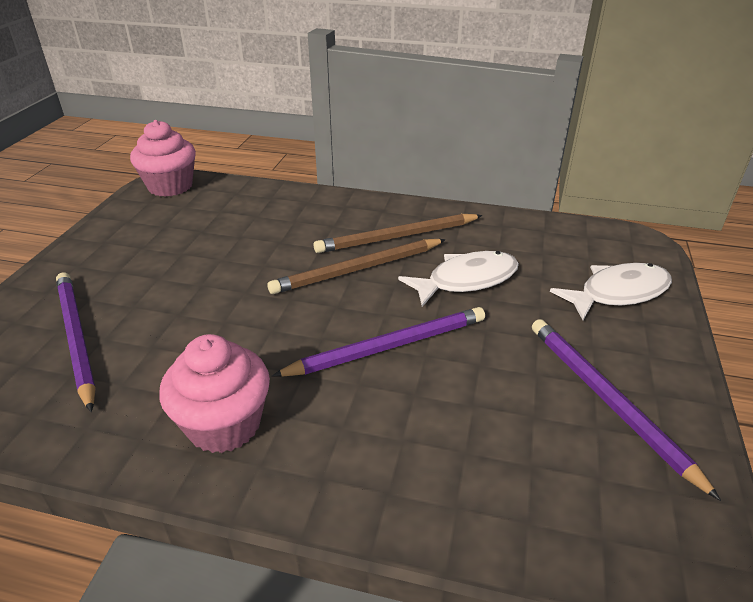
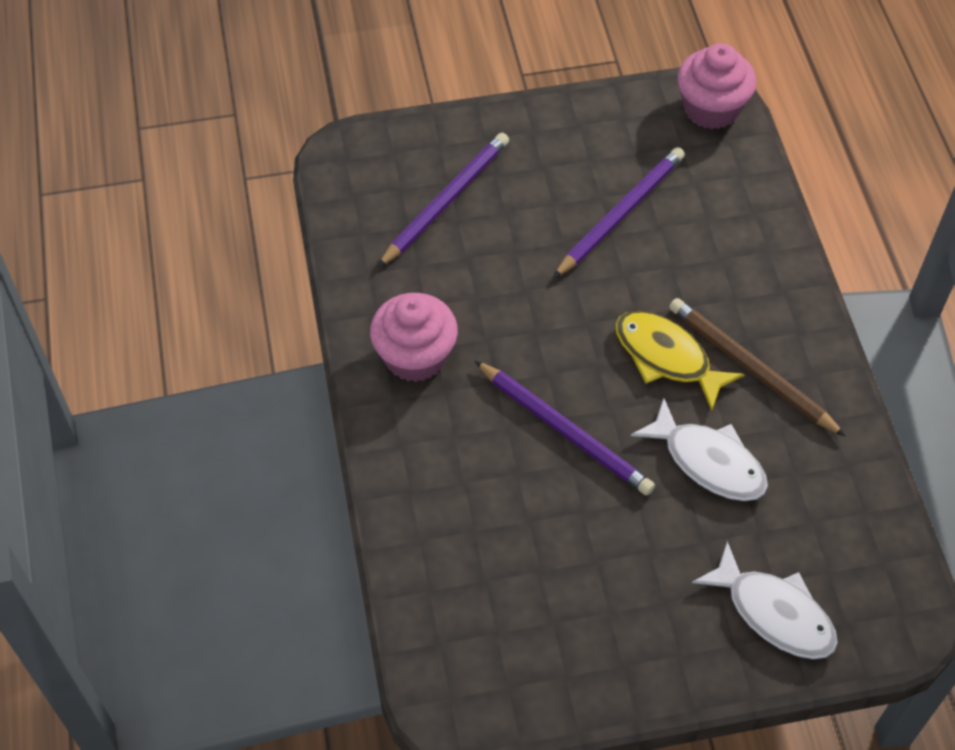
camera: 65 degrees right, 20 degrees up
brown pencil [267,239,446,294] -> yellow fish [615,311,744,411]
purple pencil [532,319,721,501] -> purple pencil moved to [553,147,685,278]

